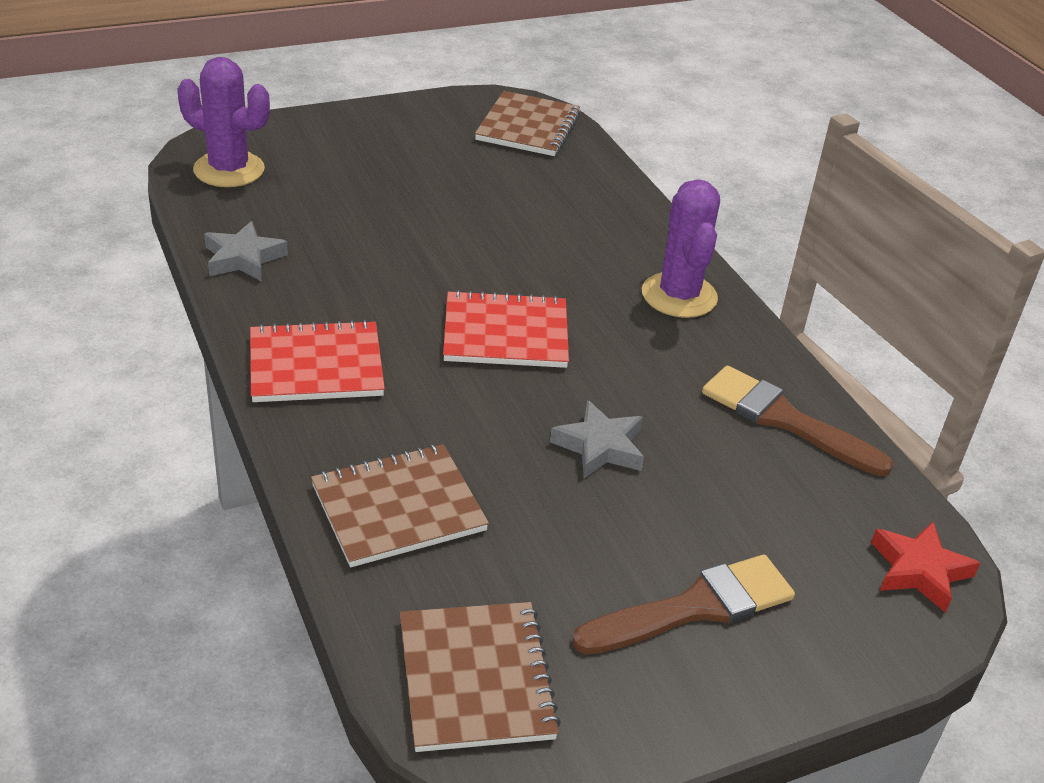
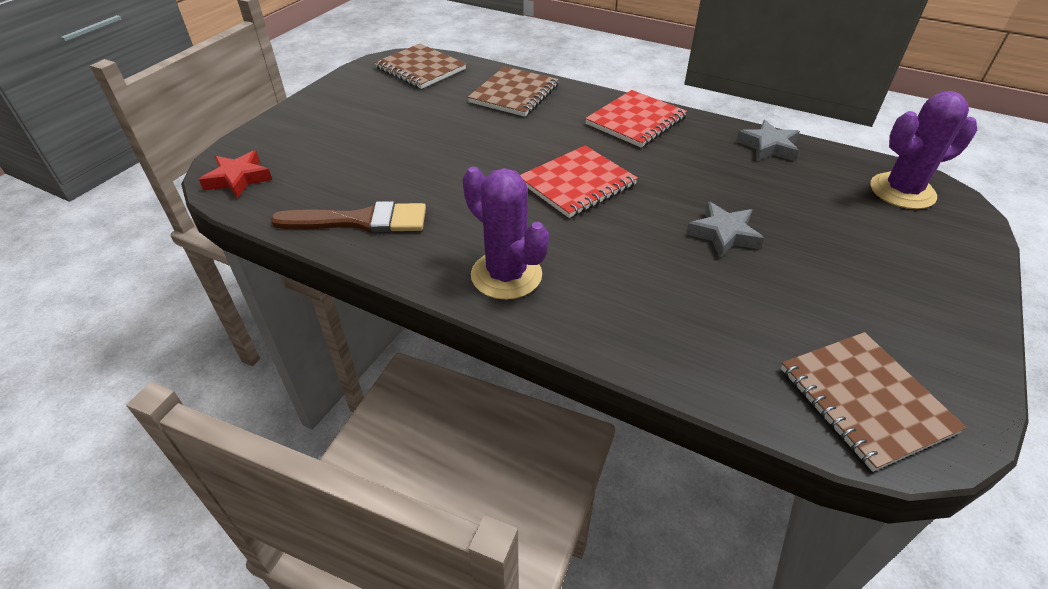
camera: 145 degrees right, 5 degrees up
grey star [550,400,644,478] -> grey star moved to [686,201,764,258]
brown brush [572,555,795,654] -> none

